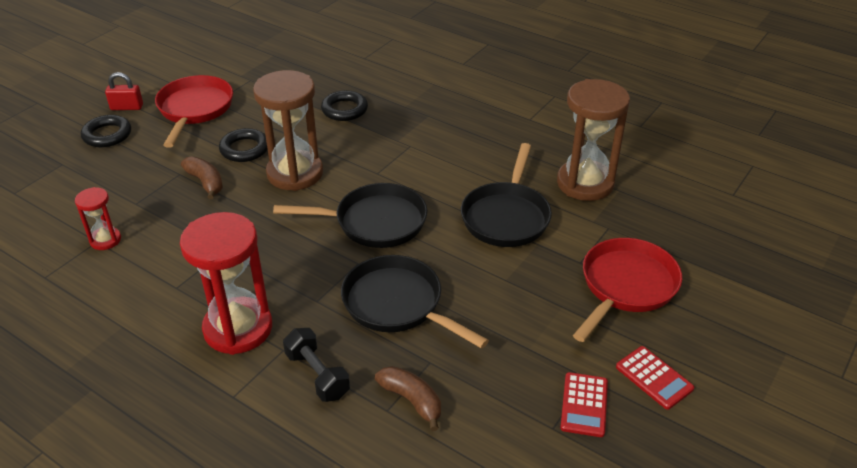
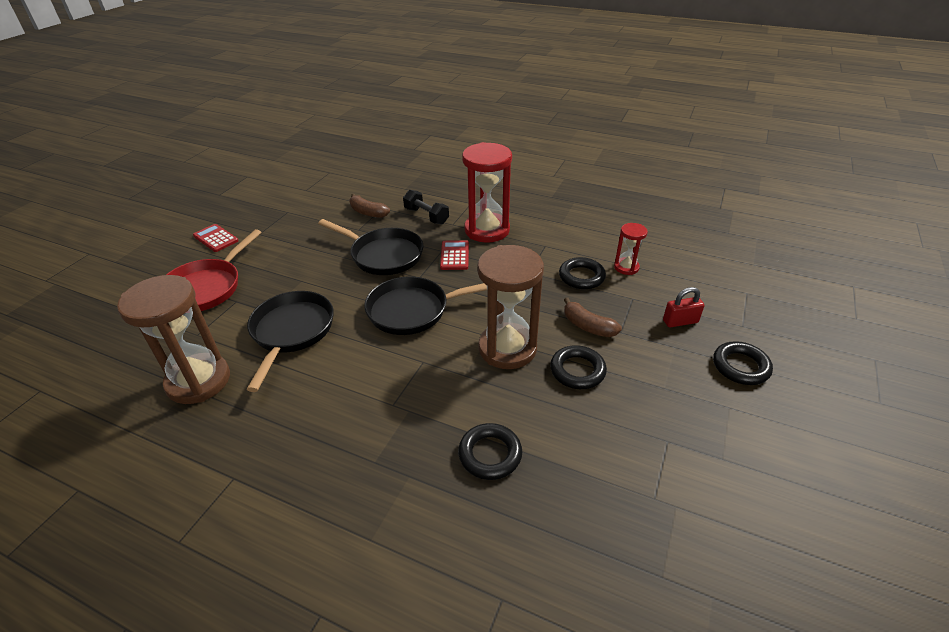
camera: 170 degrees right, 0 degrees up
red padlock [105,72,143,110] -> red padlock moved to [663,287,704,327]
red pan [155,75,233,148] -> none
red calculator [560,372,608,437] -> red calculator moved to [440,240,469,270]
none -> black ring [559,257,606,289]

